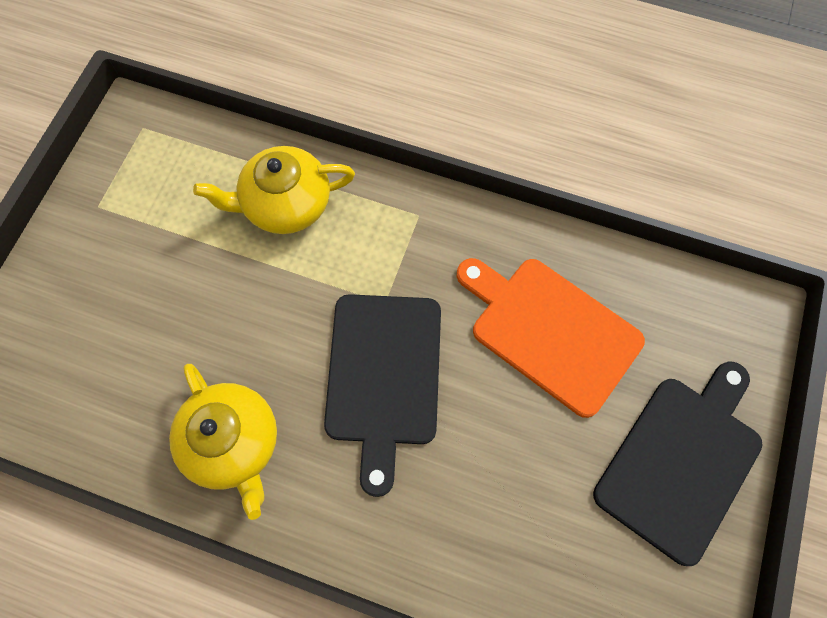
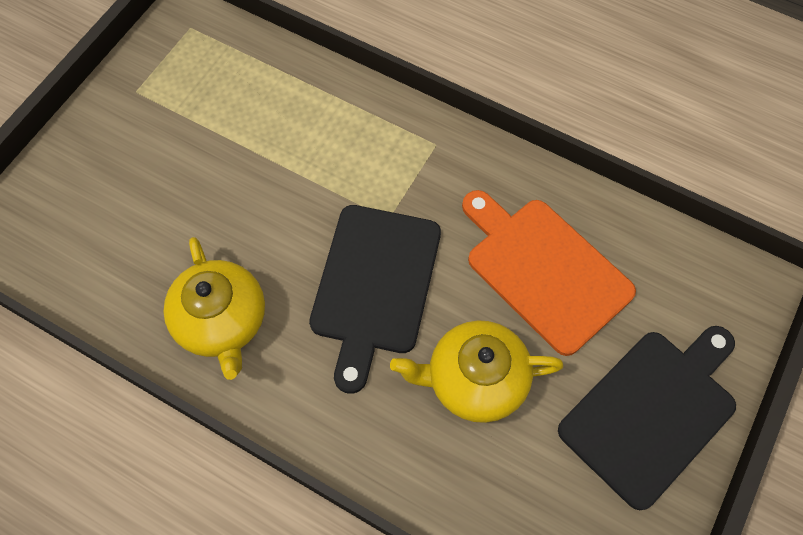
camera: 10 degrees right, 5 degrees down
yellow teapot [193,146,355,234] -> yellow teapot moved to [390,321,563,423]

